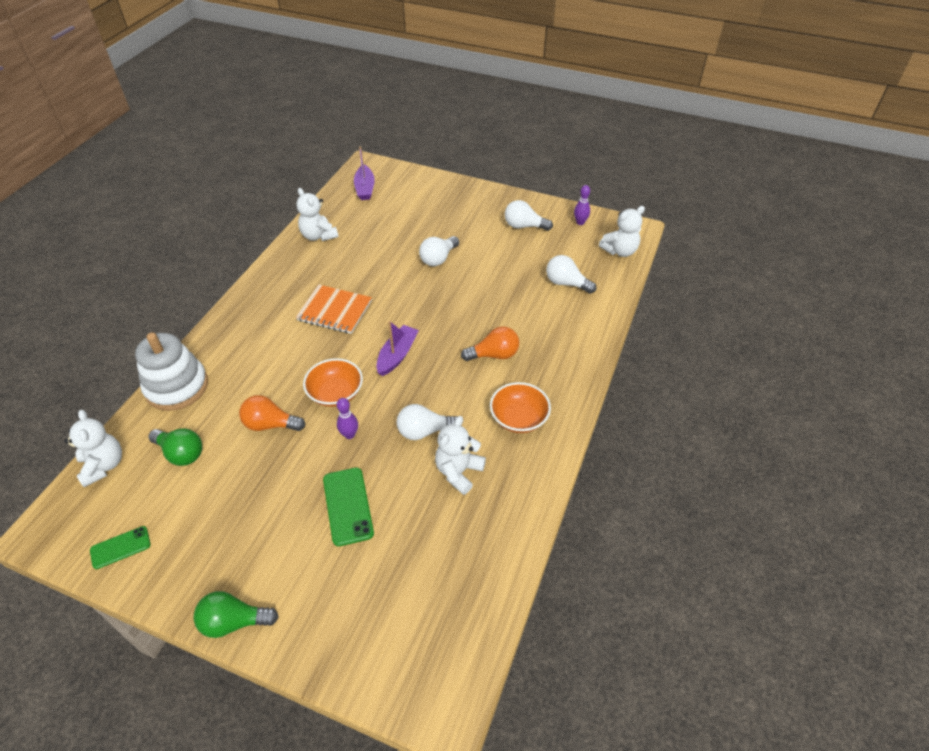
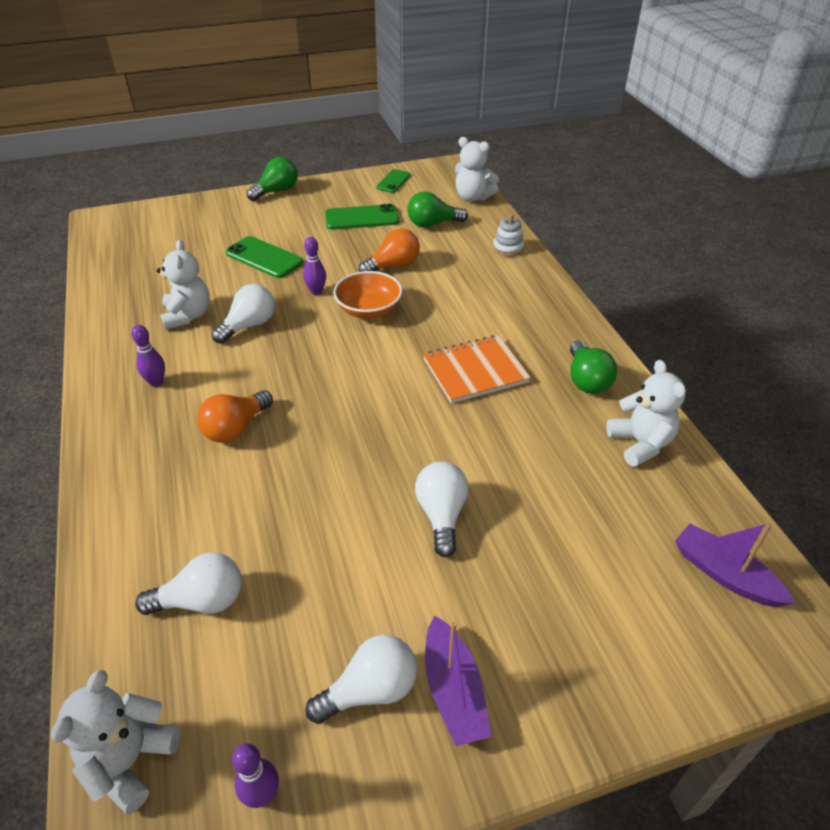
camera: 140 degrees right, 5 degrees down
white stacking toy [135,332,208,411] -> white stacking toy [493,214,524,257], size x0.47
white teddy bear [296,188,338,241] -> white teddy bear turned 60 degrees clockwise [607,360,686,467]
purple boat [376,321,419,376] -> purple boat moved to [425,616,491,746]
orange bowl [490,382,551,433] -> purple bowling pin [131,325,165,387]
none -> green phone [325,204,399,230]
none -> green light bulb [570,340,617,394]

